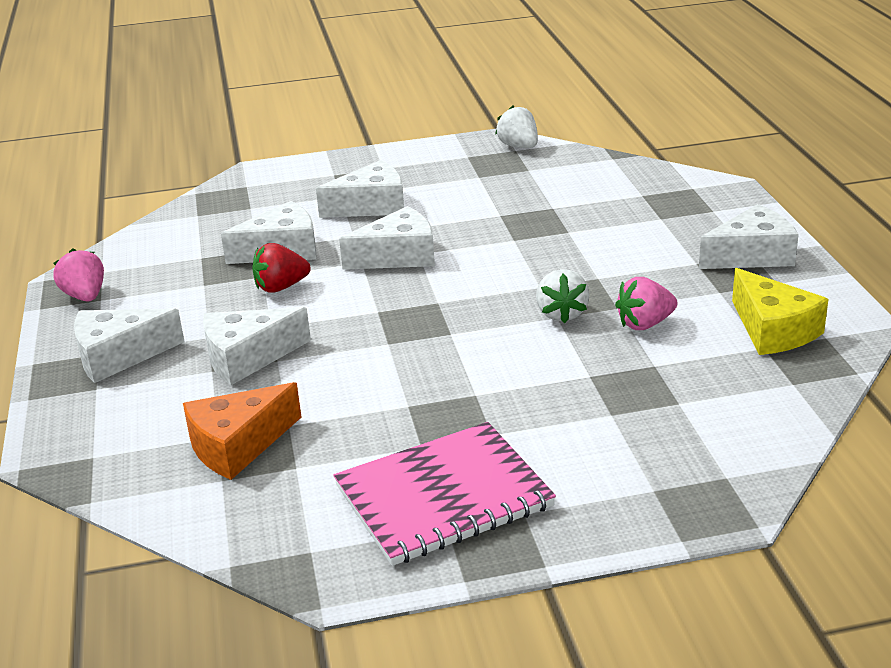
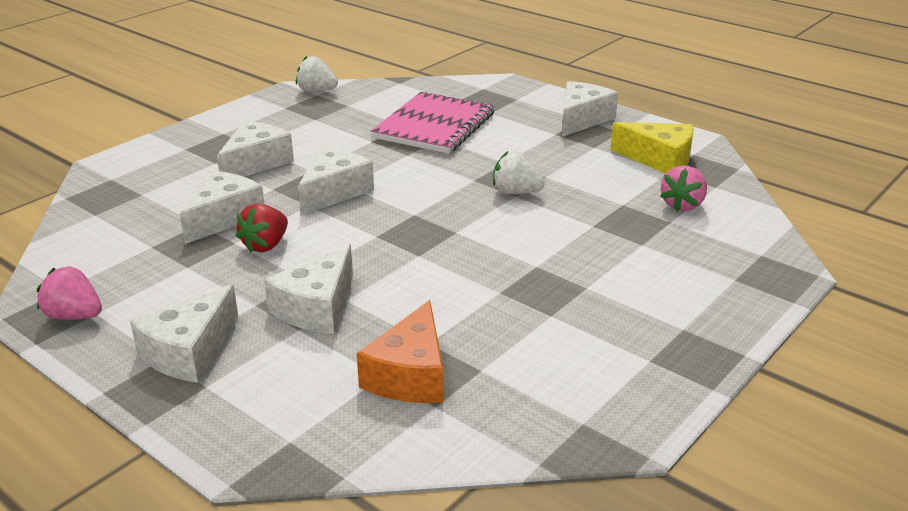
camera: 40 degrees left, 0 degrees up
pink notebook [333,422,556,566] -> pink notebook moved to [371,92,495,154]
white strawberry [536,269,589,323] -> white strawberry turned 150 degrees clockwise [493,151,545,194]
pink strawberry [615,277,677,330] -> pink strawberry moved to [660,165,707,211]

